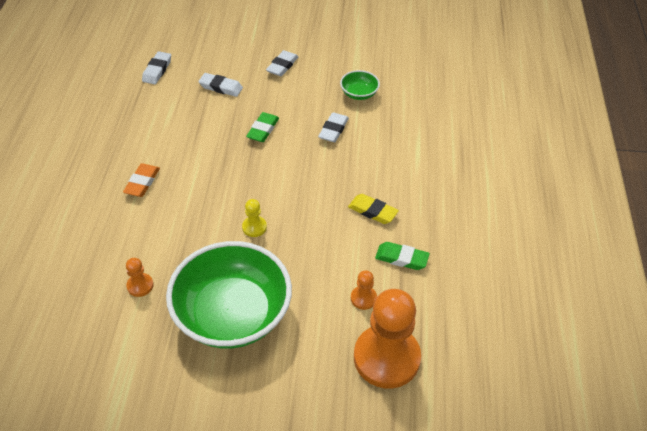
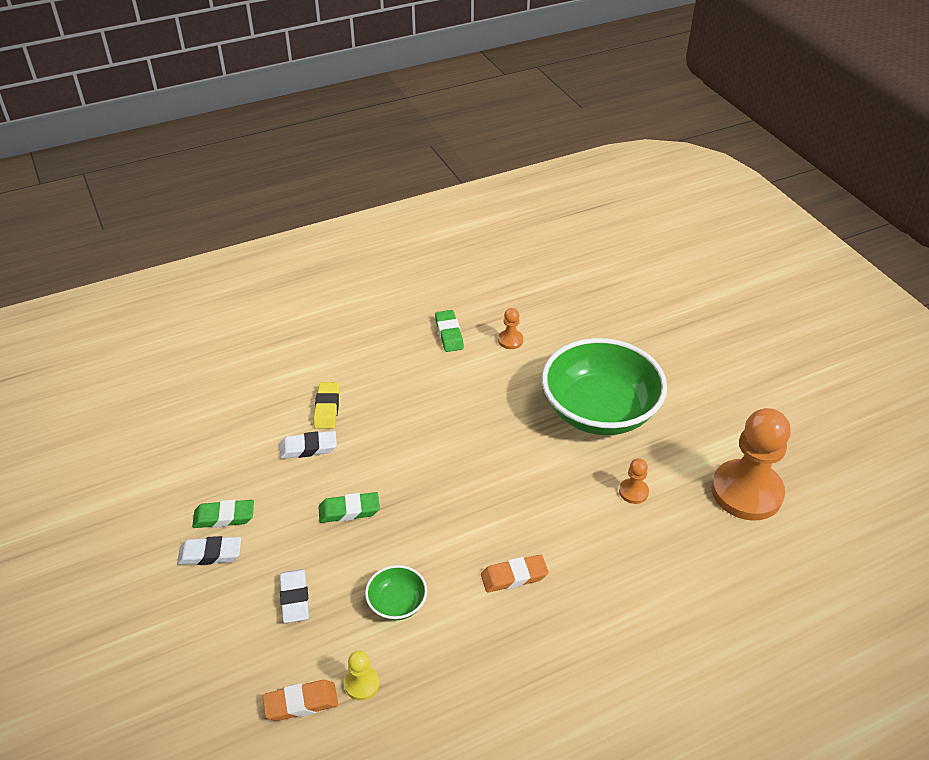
camera: 120 degrees left, 5 degrees down
white eraser [142,51,171,84] -> orange eraser [263,680,338,721]
yellow pawn [242,199,267,237] -> yellow pawn moved to [344,651,379,701]
green bowl [340,70,380,100] -> green bowl moved to [365,565,427,621]
yellow eraser [348,194,399,224] -> yellow eraser moved to [314,382,340,429]
orange pawn [354,289,421,388] -> orange pawn moved to [711,408,791,521]
none -> green eraser [192,500,254,528]

